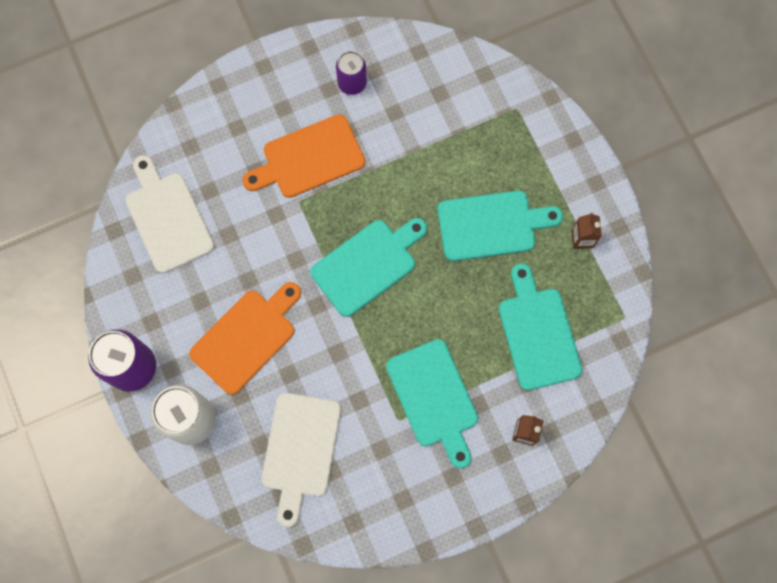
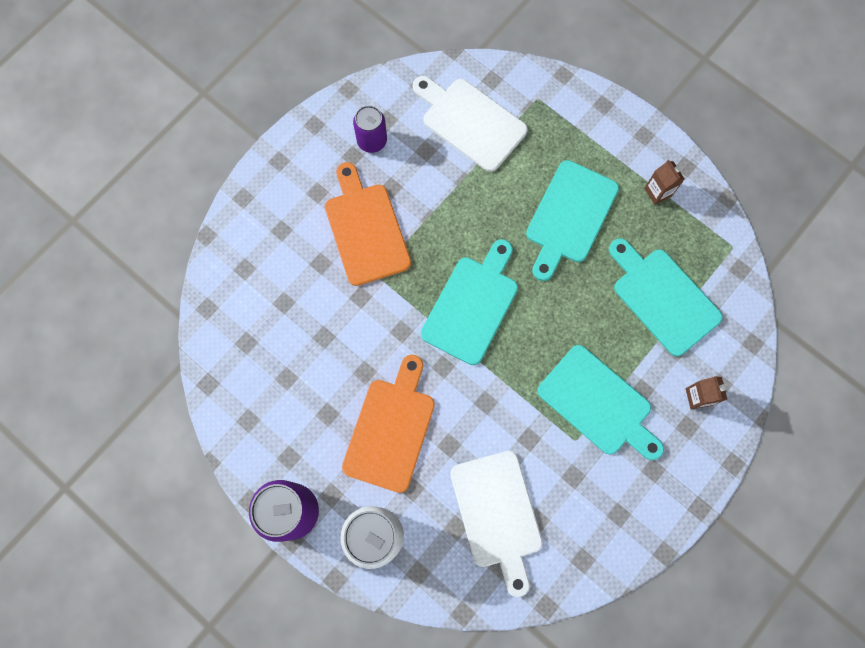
camera: 25 degrees left, 0 degrees up
white cutting board [125,155,214,273] -> white cutting board moved to [413,76,528,172]
orange cutting board [242,114,365,198] -> orange cutting board turned 120 degrees clockwise [325,162,411,286]
turquoise cutting board [437,191,563,261] -> turquoise cutting board turned 150 degrees clockwise [526,160,619,281]

